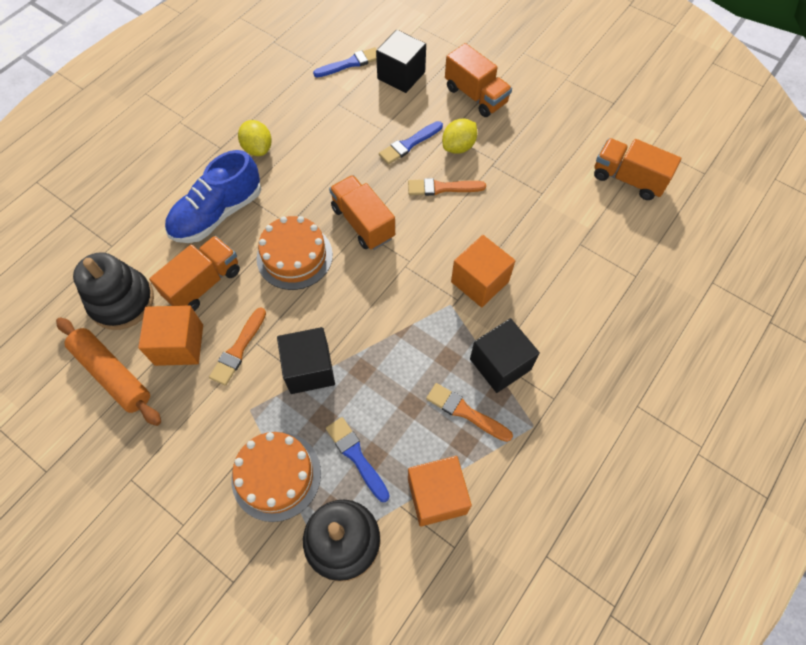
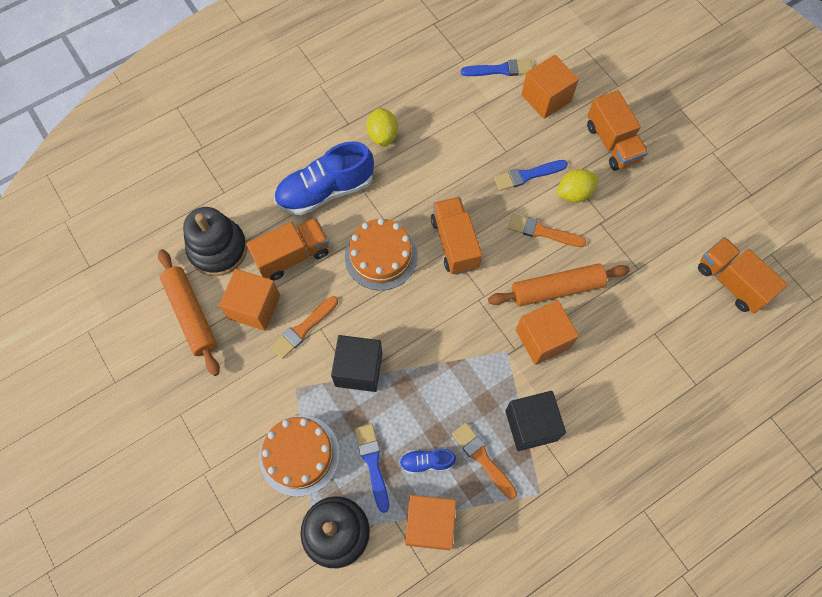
camera: 20 degrees right, 5 degrees up
black cube [376,30,426,93] -> orange cube [521,55,579,119]
none -> blue shoe [399,449,456,474]
none -> orange rolling pin [488,263,630,307]

